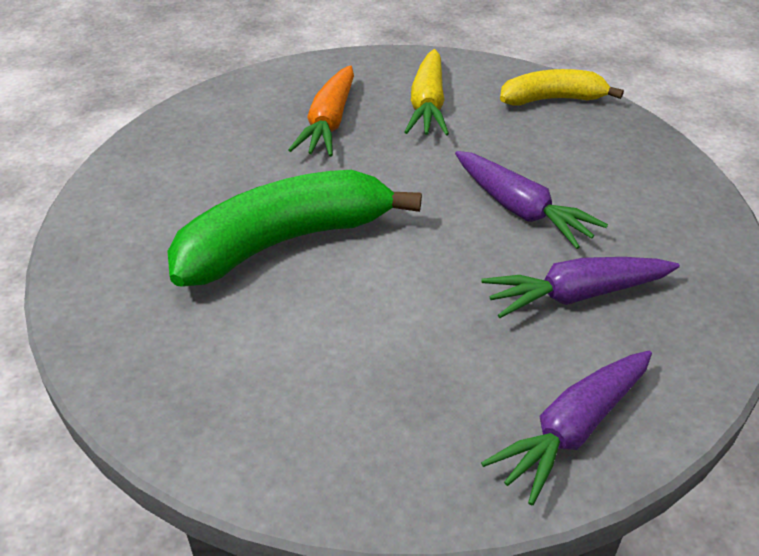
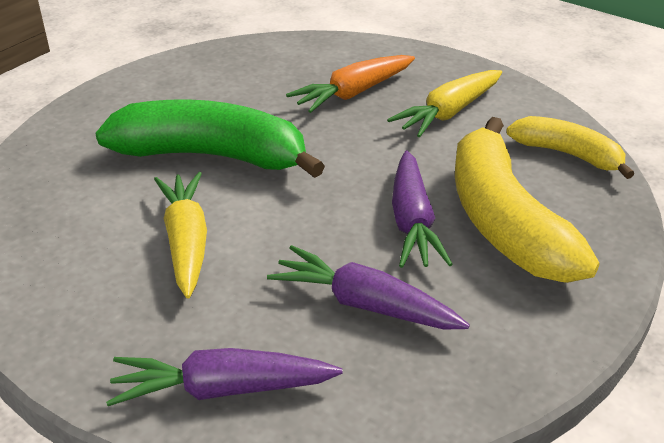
camera: 40 degrees right, 5 degrees down
none -> yellow carrot [154,172,207,299]
none -> yellow banana [455,117,599,283]

